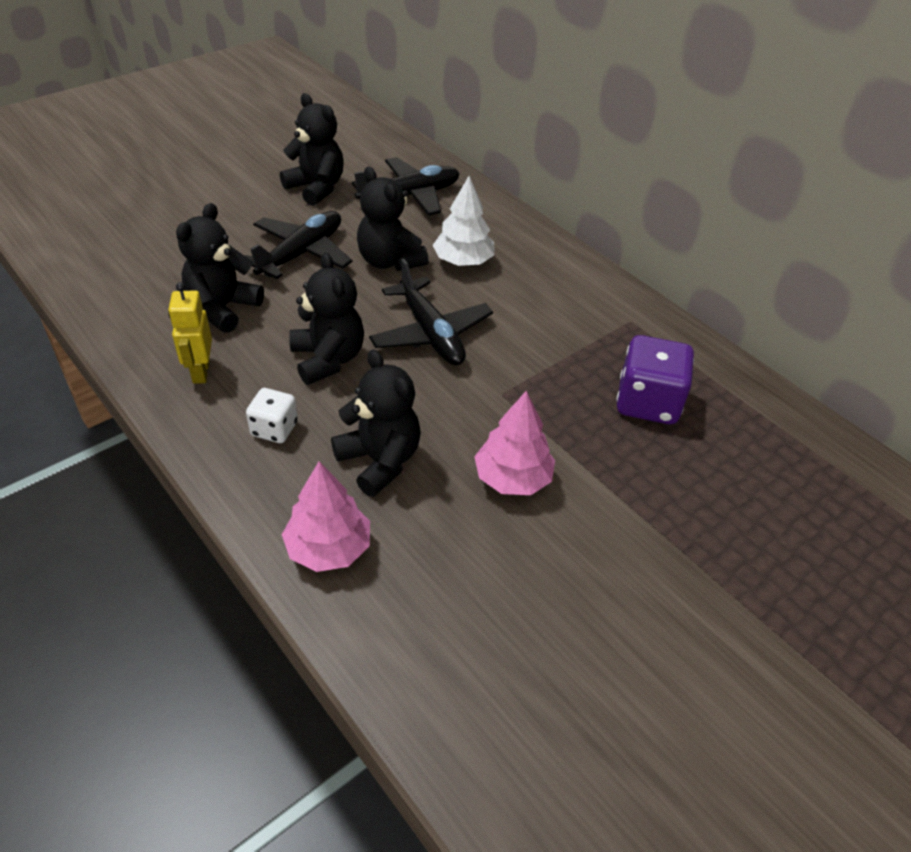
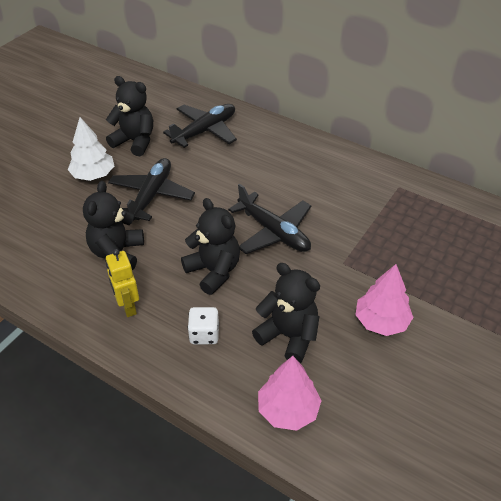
camera: 15 degrees left, 0 degrees up
black teddy bear [357,167,428,271] -> none
white tree [433,176,494,266] -> white tree moved to [68,117,114,181]
purple dice [616,335,694,424] -> none

